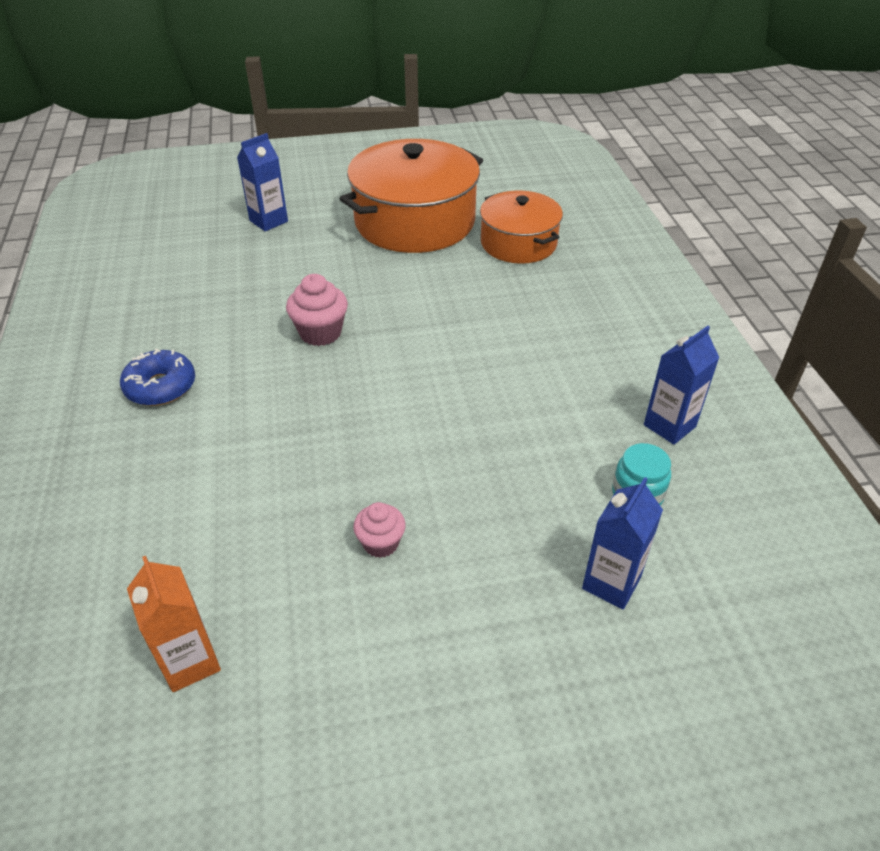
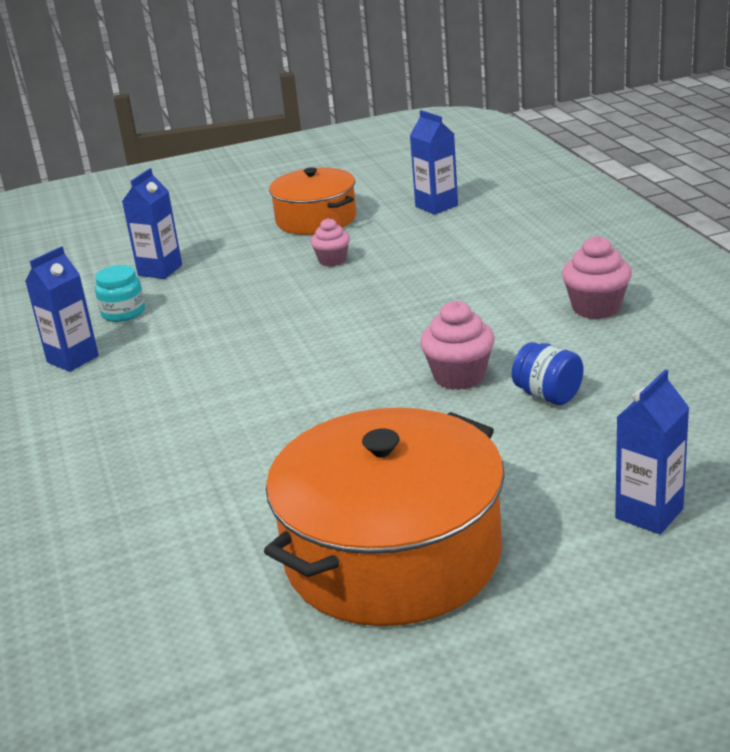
camera: 175 degrees right, 15 degrees down
blue donut [120,348,195,406] -> pink cupcake [562,236,632,319]
orange carton [127,556,221,692] -> blue carton [410,110,458,215]
orange pot [480,190,563,264] -> orange pot moved to [269,167,356,235]
none -> blue jar [512,342,583,405]

